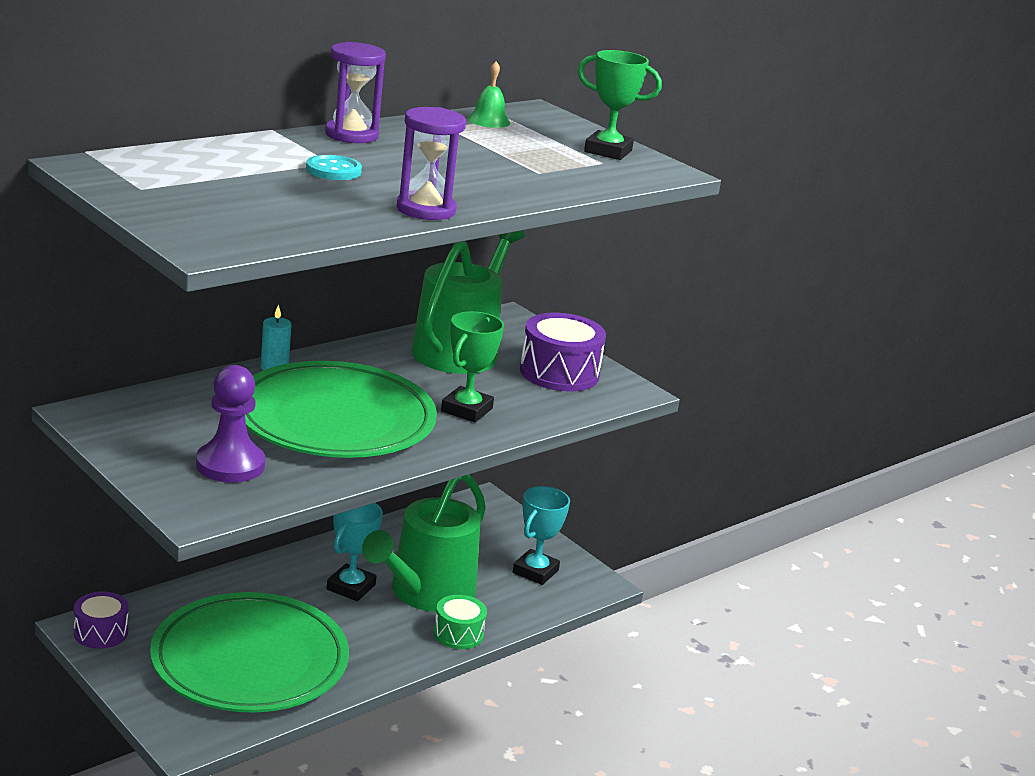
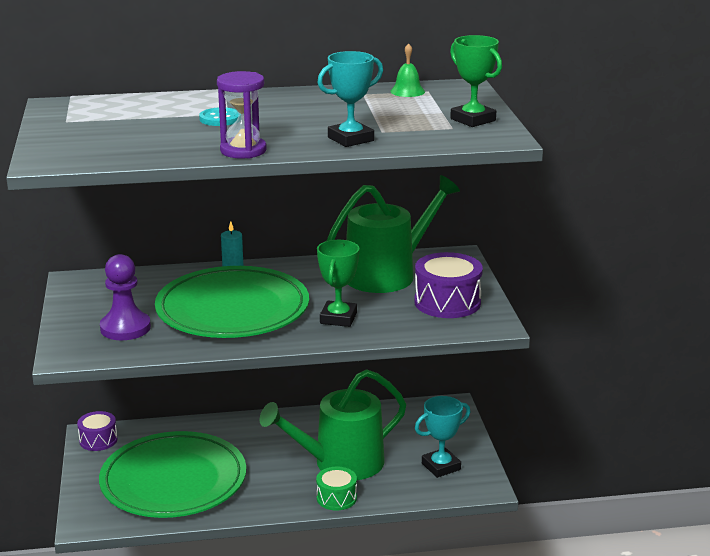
camera: 35 degrees right, 0 degrees up
purple hourglass [325,42,386,143] -> none
turquoise trophy [327,503,383,601] -> turquoise trophy moved to [317,51,383,147]
green trophy [441,311,504,422] -> green trophy turned 45 degrees counterclockwise [317,240,359,327]

